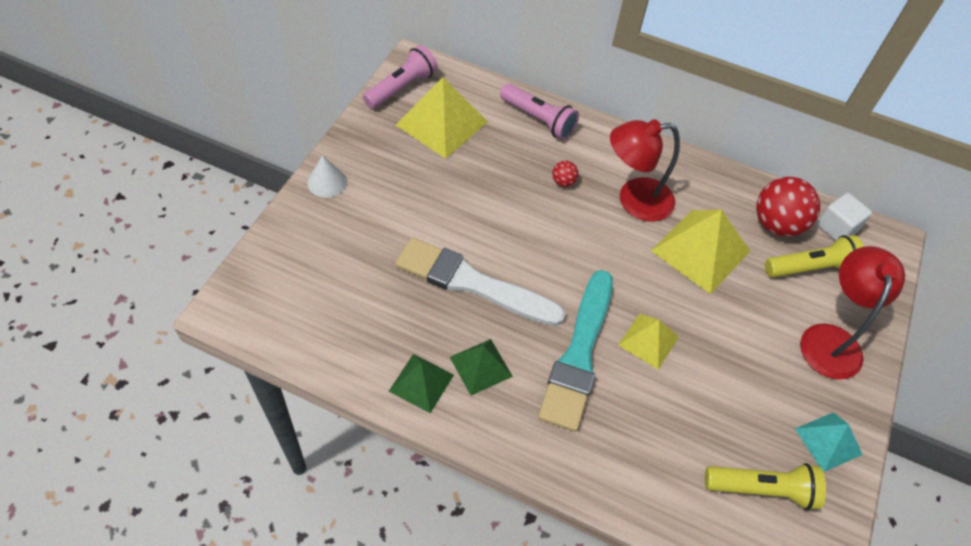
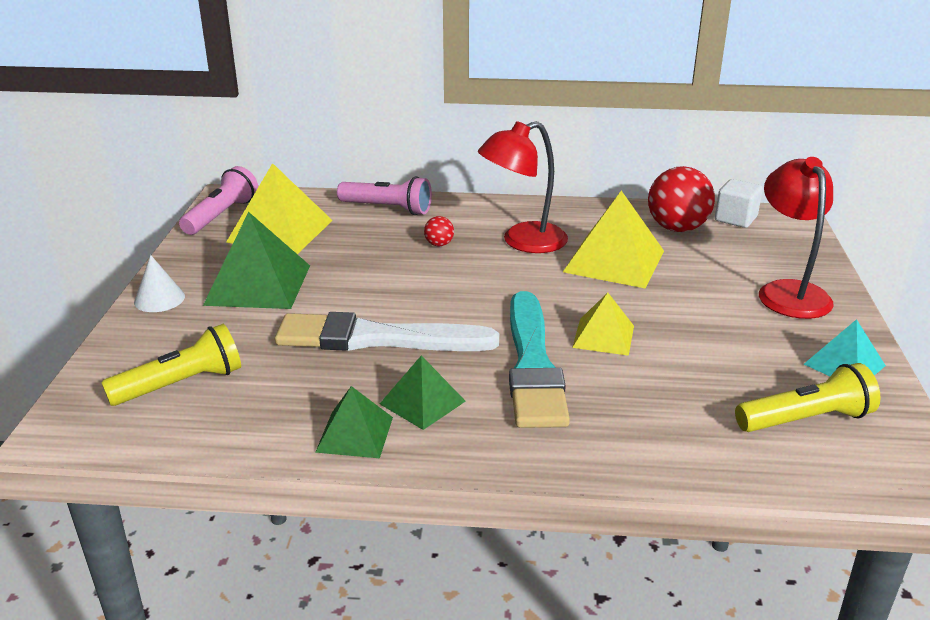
camera: 15 degrees left, 25 degrees down
yellow flashlight [765,235,864,278] -> yellow flashlight moved to [101,324,241,406]
none -> green pyramid [203,212,310,309]

